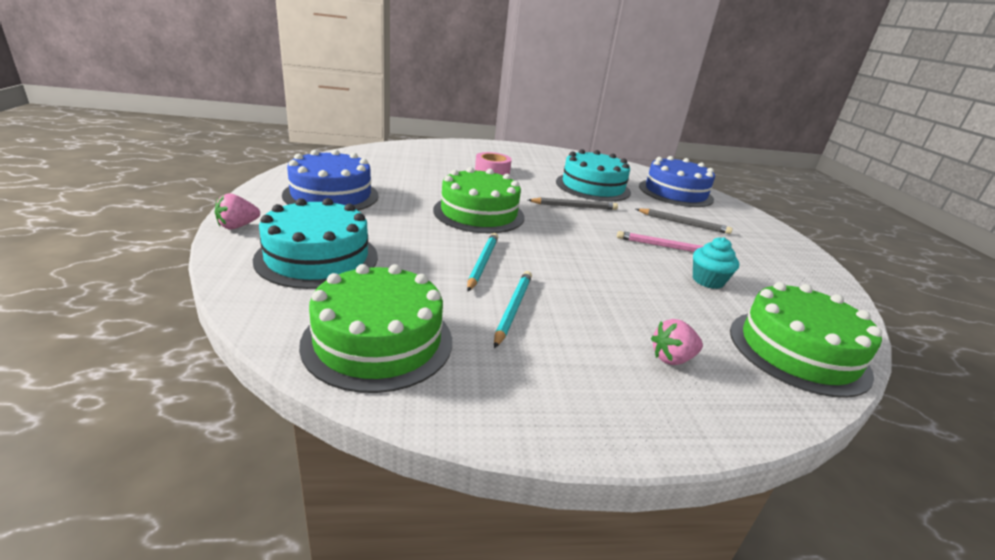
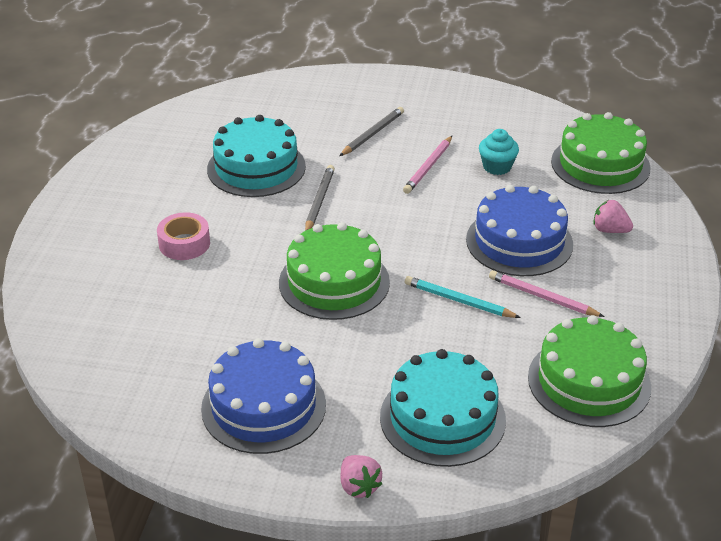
camera: 70 degrees left, 10 degrees up
turquoise pencil [494,271,532,348] -> pink pencil [489,270,605,317]
blue cake [639,156,715,207] -> blue cake moved to [466,185,573,276]
pink strawberry [651,319,703,365] -> pink strawberry turned 120 degrees clockwise [593,200,633,233]

